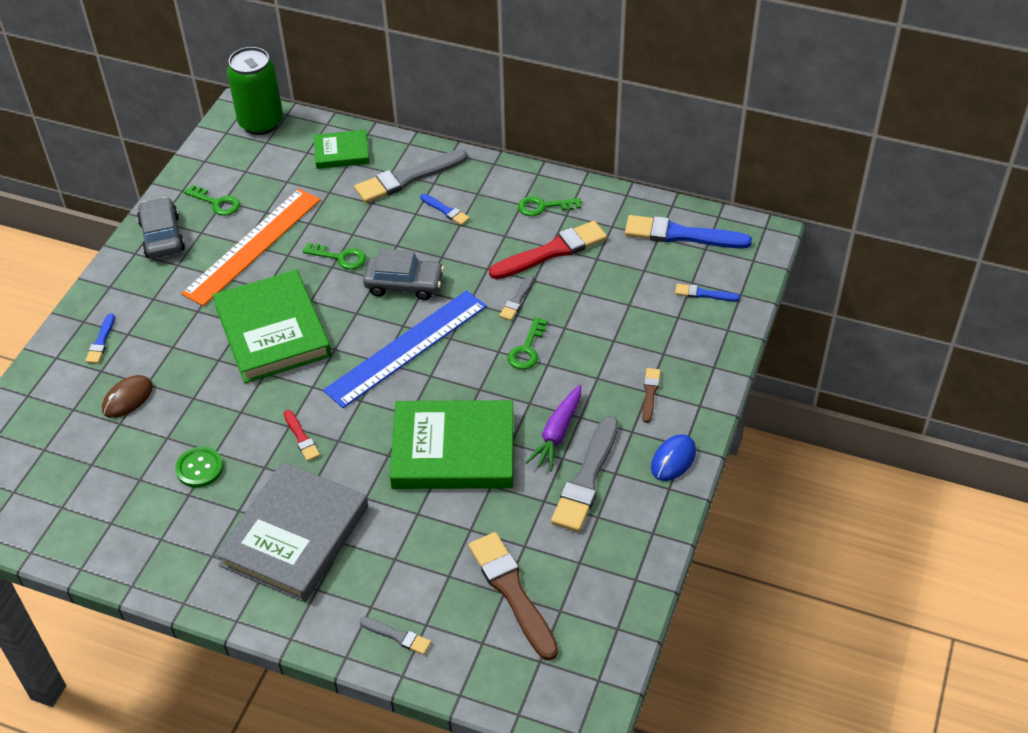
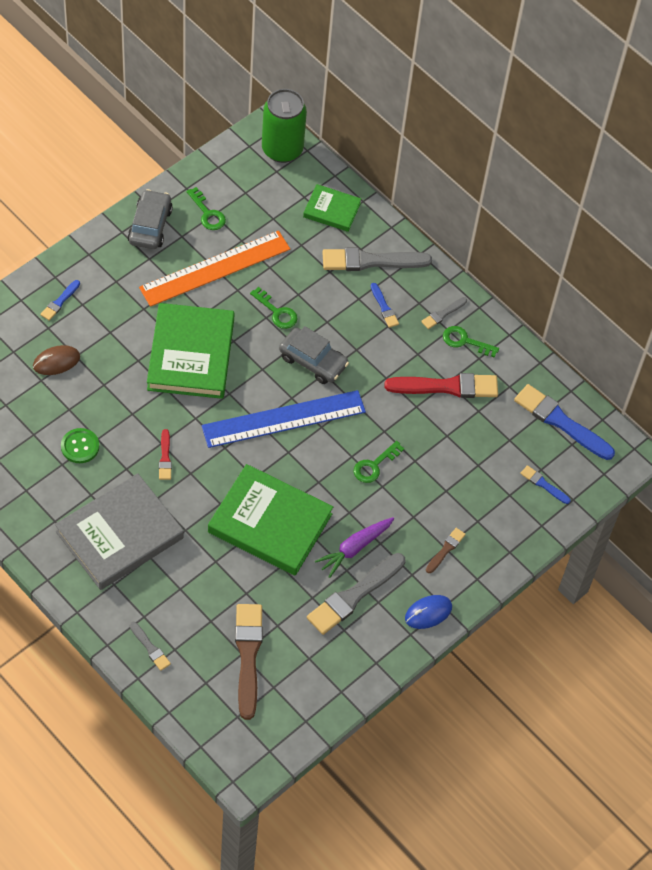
camera: 20 degrees right, 10 degrees up
grey brush [499,275,534,321] -> grey brush moved to [421,297,467,329]

